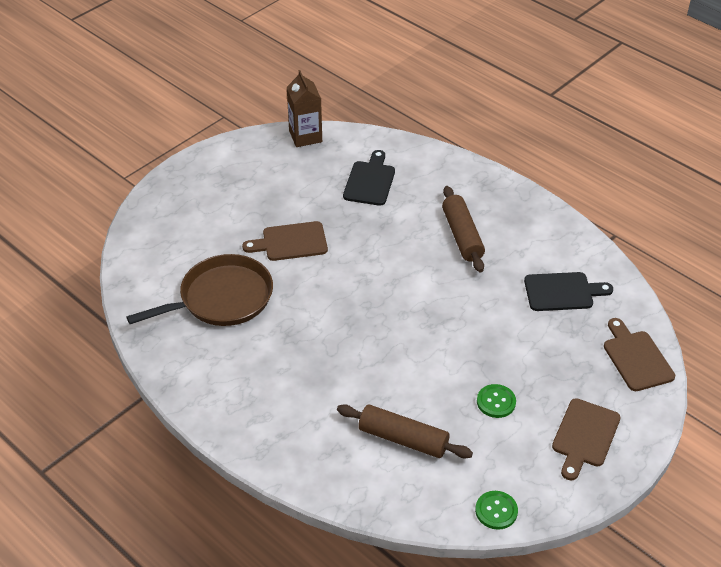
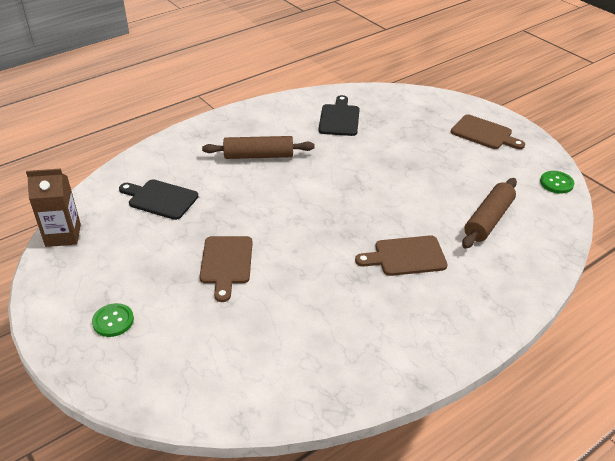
camera: 80 degrees left, 5 degrees down
brown pan [126,254,273,326] -> none
green button [477,384,516,418] -> green button moved to [92,303,134,337]
brown cutting board [604,318,675,391] -> brown cutting board moved to [355,235,447,276]

